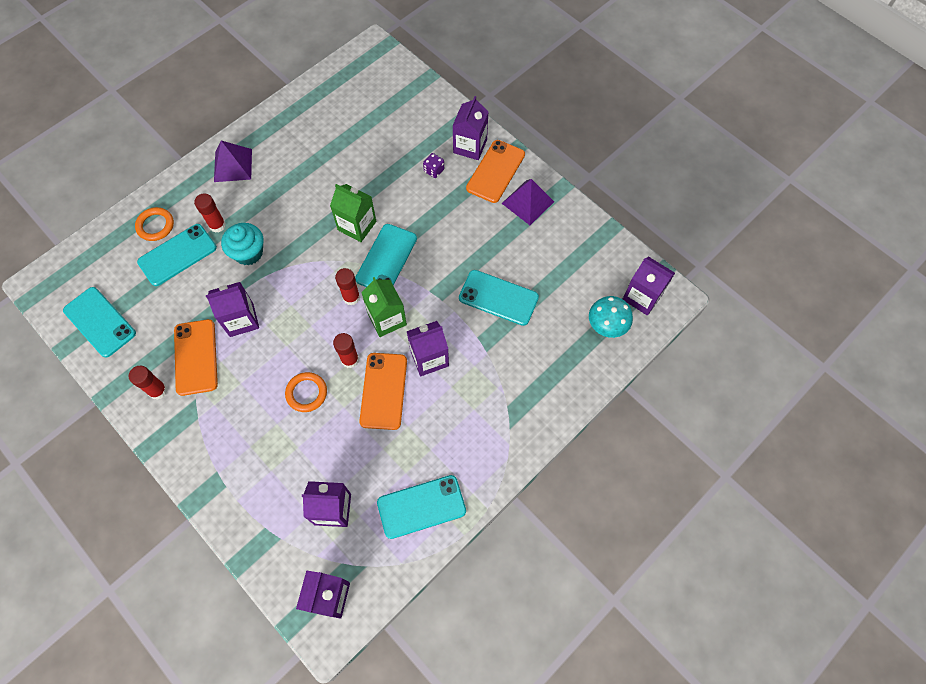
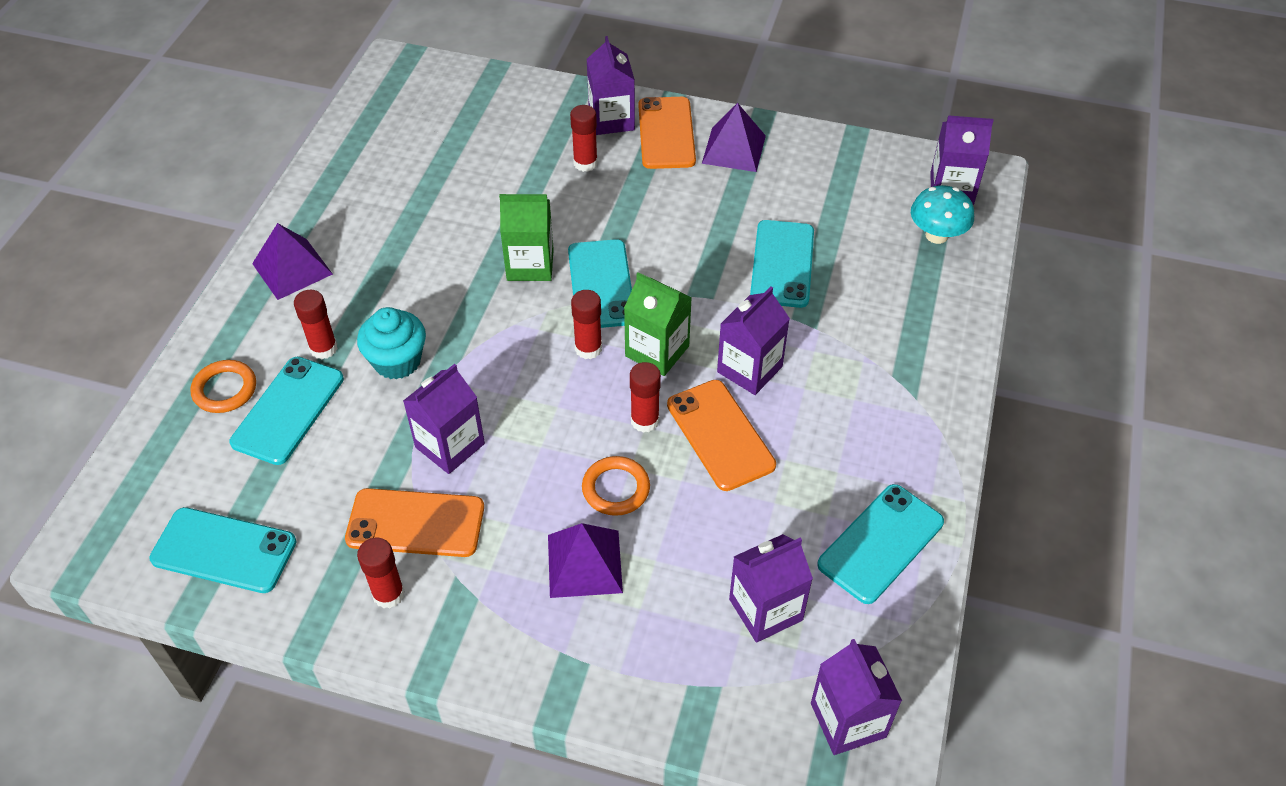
camera: 30 degrees left, 15 degrees down
orange phone [174,319,218,396] -> orange phone turned 45 degrees counterclockwise [345,488,484,557]
purple dice [423,153,444,178] -> red glue stick [570,105,598,172]
turquoise phone [459,270,539,326] -> turquoise phone turned 75 degrees counterclockwise [750,220,814,308]
none -> purple pyramid [548,523,623,598]

